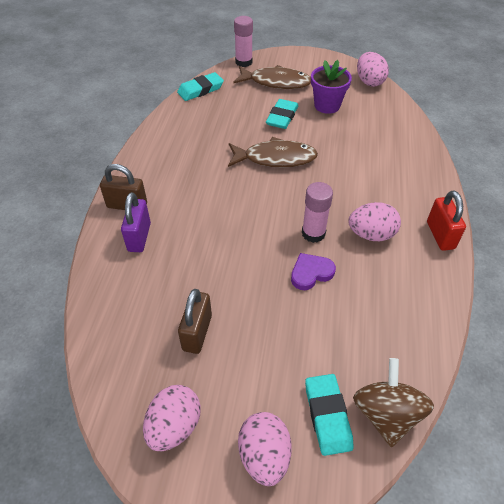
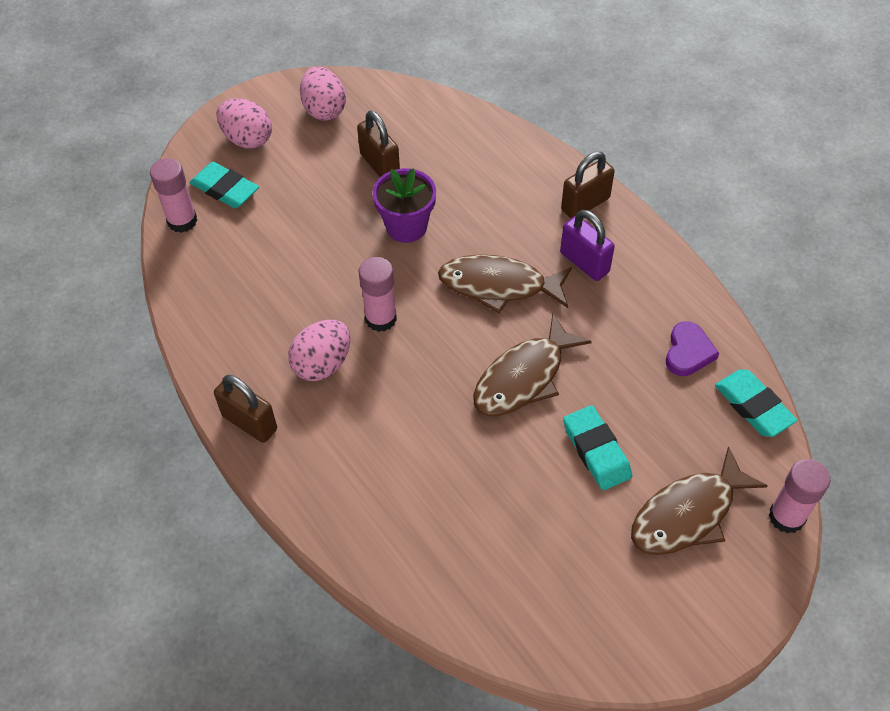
camera: 135 degrees right, 5 degrees up
purple padlock [121,192,151,252] -> purple padlock moved to [560,210,615,281]
turquoise eraser [177,72,224,101] -> turquoise eraser turned 45 degrees counterclockwise [715,370,797,437]
purple heart [291,253,336,290] -> purple heart moved to [666,321,719,376]
purple flower pot [311,60,352,114] -> purple flower pot moved to [373,168,436,243]
brown spinning top [353,358,434,447] -> pink glue stick [150,158,197,233]
pink egg [357,52,389,87] -> none
red padlock [427,190,466,251] -> brown padlock [214,375,277,443]
none -> brown fish [438,255,572,313]

